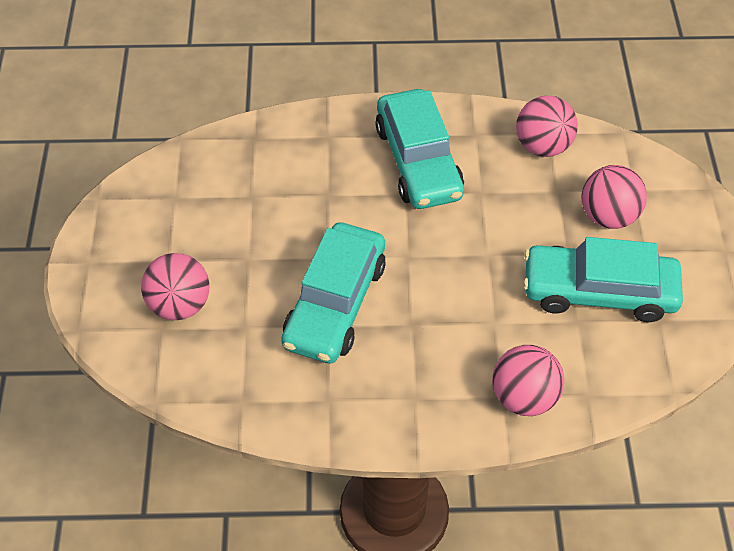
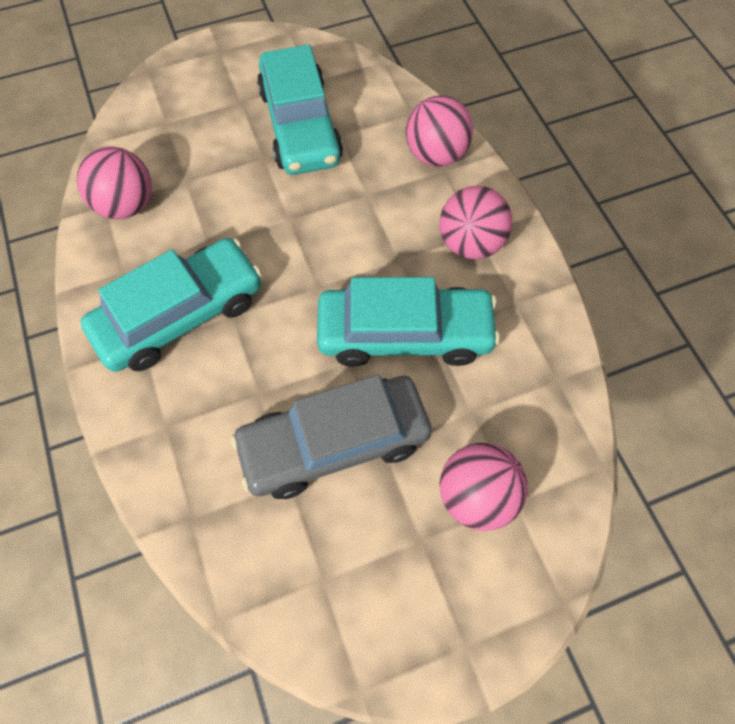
camera: 110 degrees left, 10 degrees up
pink ball [582,165,647,229] -> pink ball moved to [439,186,513,260]
none -> grey car [231,375,432,499]

